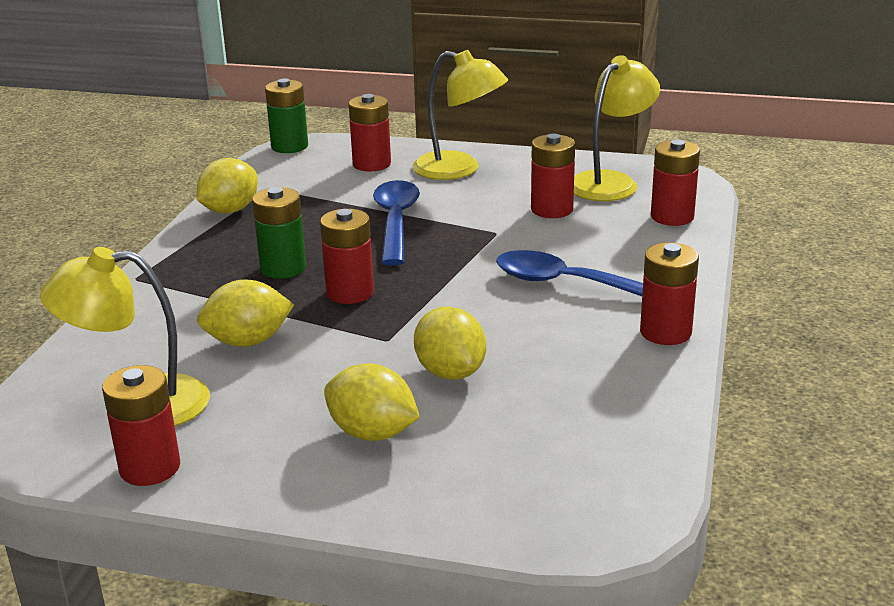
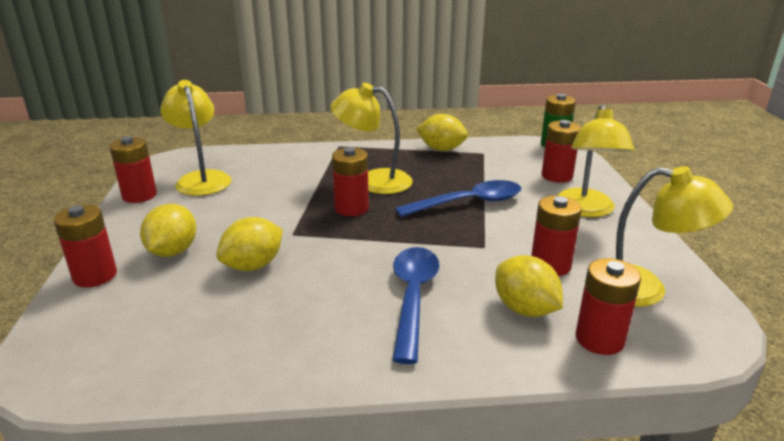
camera: 70 degrees right, 0 degrees up
yellow lemon [197,279,294,347] -> yellow lemon moved to [495,255,563,317]
green battery [252,187,306,279] -> yellow lamp [330,83,413,194]
red battery [640,243,699,345] -> red battery moved to [54,204,117,287]

